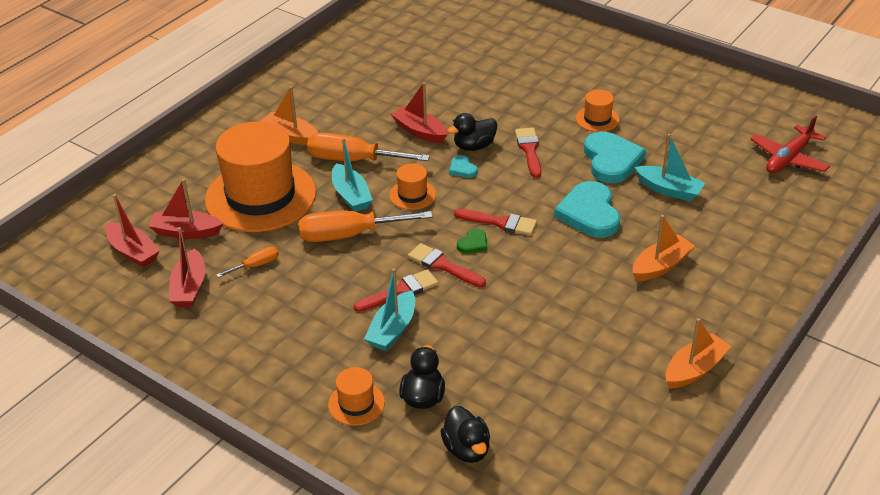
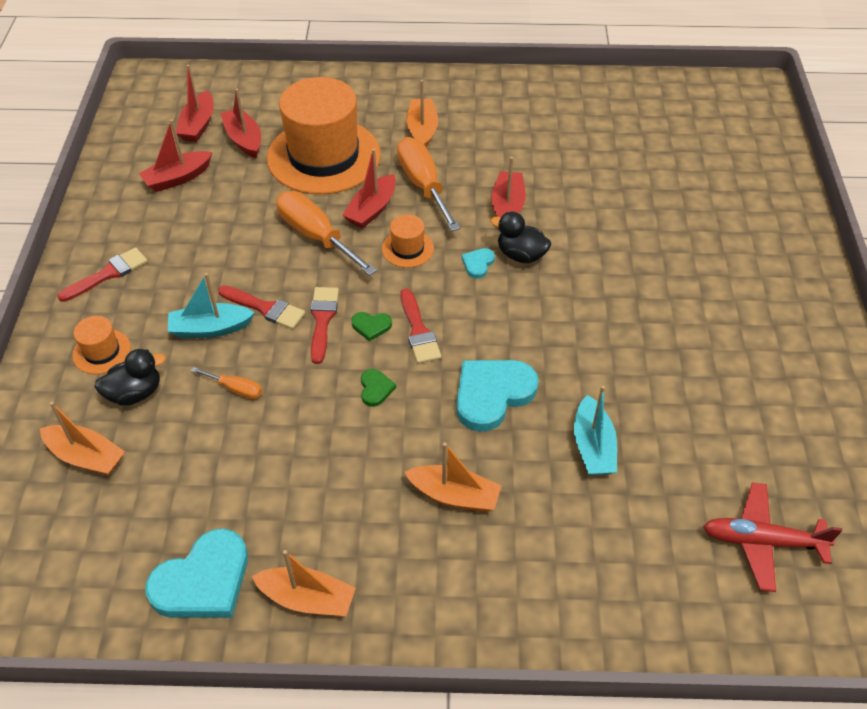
camera: 55 degrees right, 10 degrees up
orange screwdriver [217,247,279,278] -> orange screwdriver moved to [191,367,262,399]
turquoise boat [332,138,373,212] -> red boat [342,149,396,228]
black duck [440,406,490,463] -> orange boat [40,401,125,476]
red brush [515,128,541,178] -> red brush moved to [57,247,148,302]
orange hat [576,90,620,132] -> none
turquoise heart [584,131,646,183] -> turquoise heart moved to [145,529,248,618]
none -> green heart [361,369,396,407]

